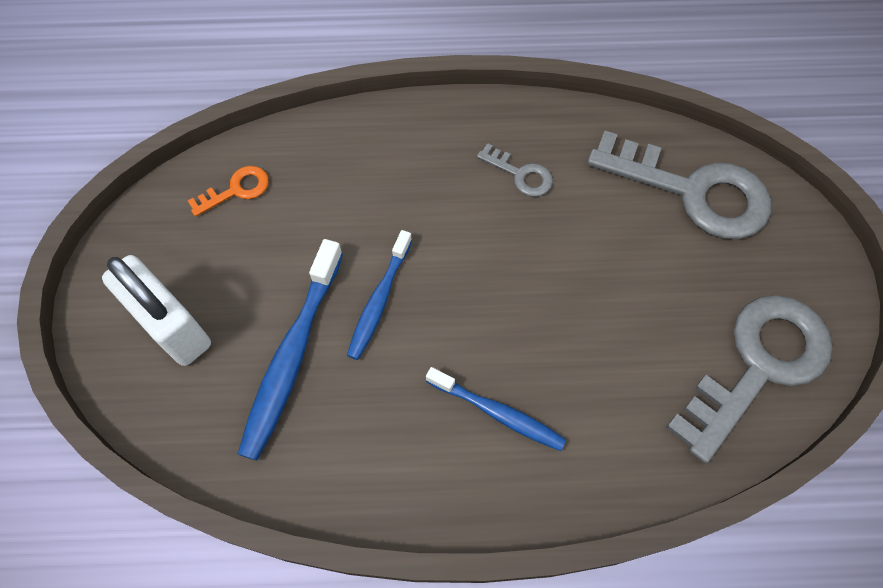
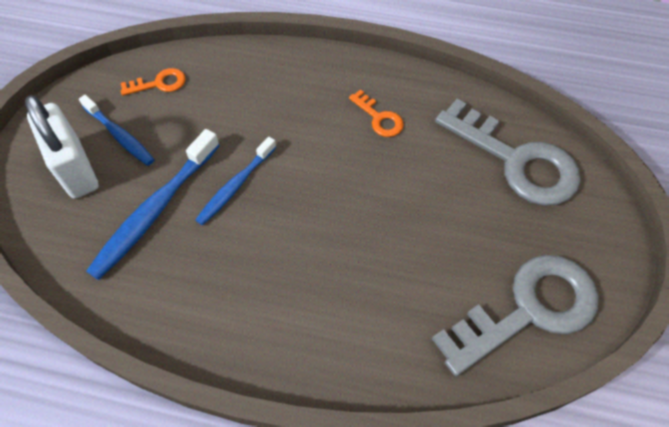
camera: 15 degrees right, 5 degrees down
blue toothbrush [426,367,566,451] -> blue toothbrush moved to [79,95,154,166]
grey key [477,143,553,197] -> orange key [349,89,404,137]

